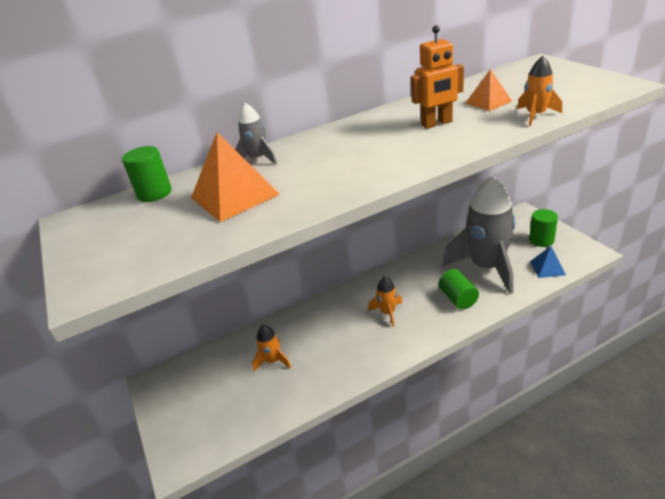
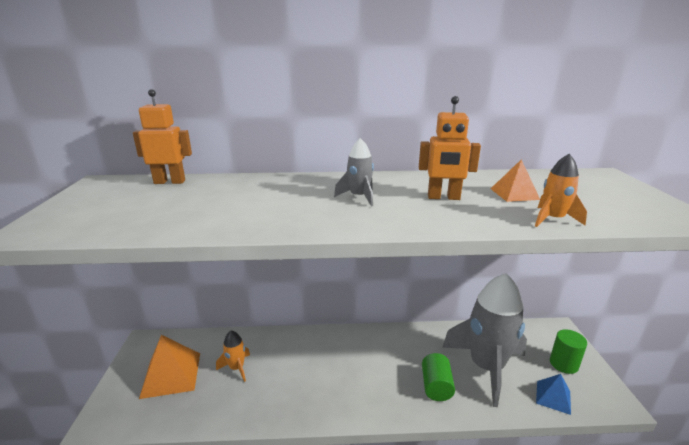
camera: 20 degrees right, 10 degrees down
green cylinder [122,146,172,202] -> orange robot [133,89,192,184]
orange pyramid [191,132,280,222] -> orange pyramid moved to [139,335,200,399]
grey rocket [235,103,277,164] -> grey rocket moved to [334,138,374,207]
orange rocket [368,276,402,327] -> none

